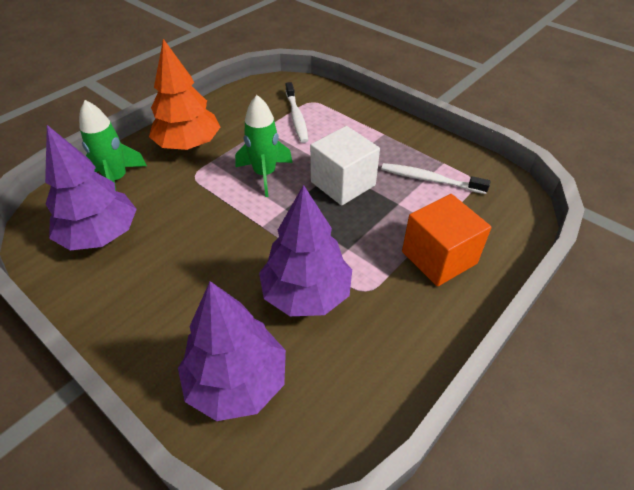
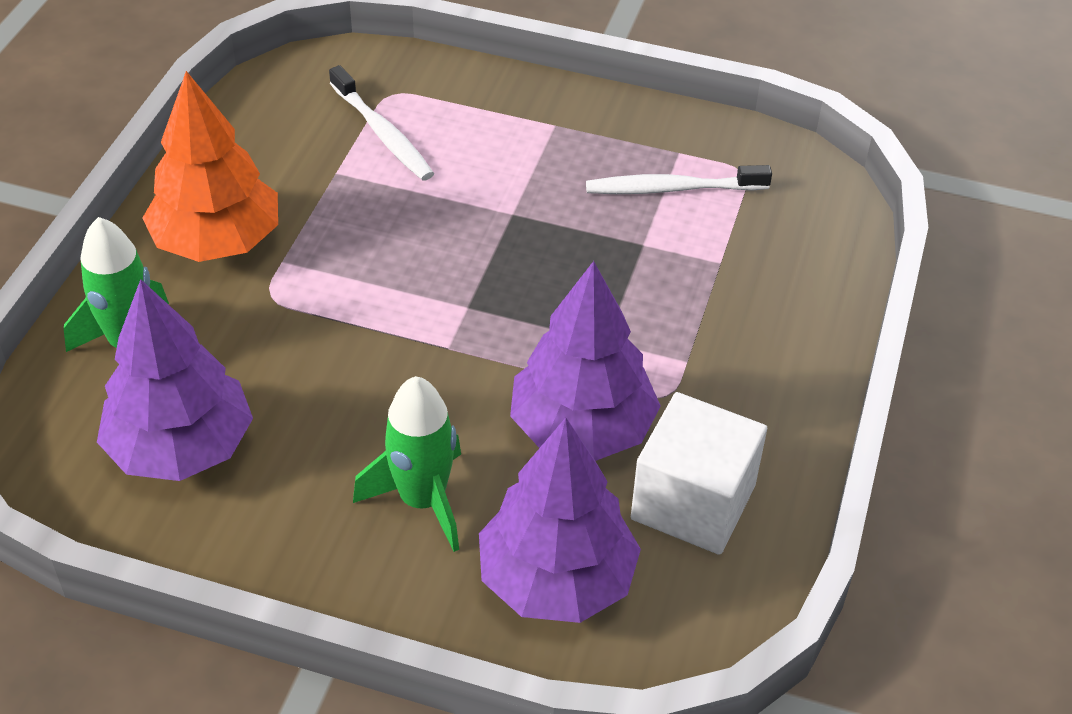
camera: 25 degrees left, 0 degrees up
green rocket [235,95,293,197] -> green rocket moved to [353,376,461,552]
white cube [310,126,380,206] -> white cube moved to [631,392,767,555]
orange cube [402,194,491,286] -> none

